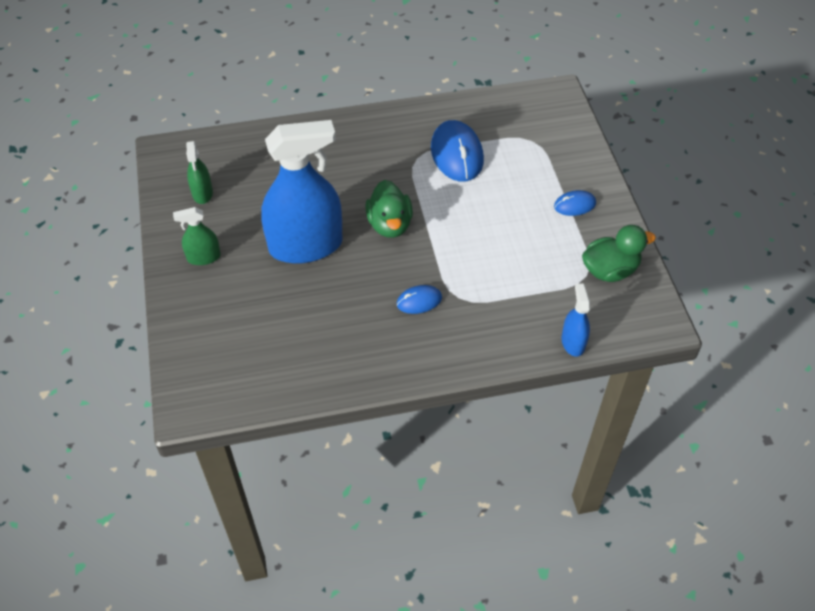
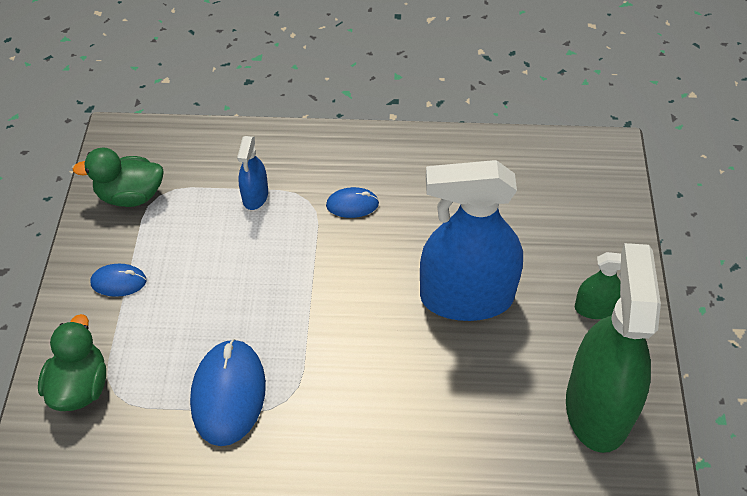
camera: 165 degrees left, 0 degrees up
green spray bottle [186,141,213,204] -> green spray bottle [566,243,661,453], size x2.23
green duck [365,180,413,238] -> green duck moved to [38,314,106,411]
blue spray bottle [562,283,590,357] -> blue spray bottle moved to [237,136,268,210]

